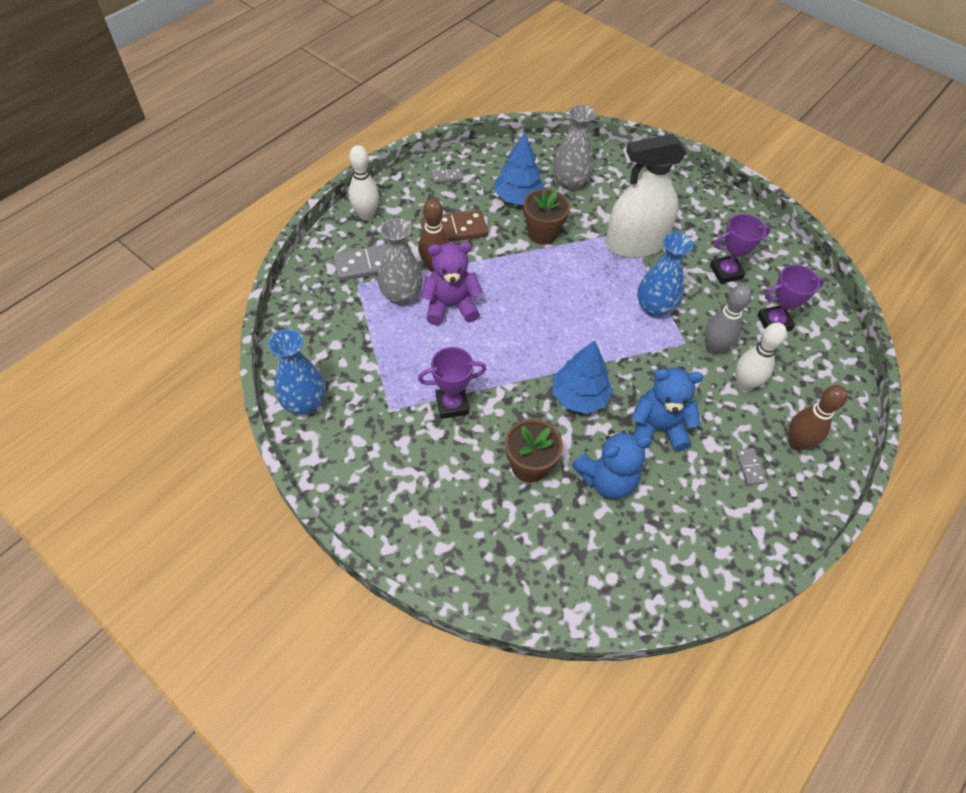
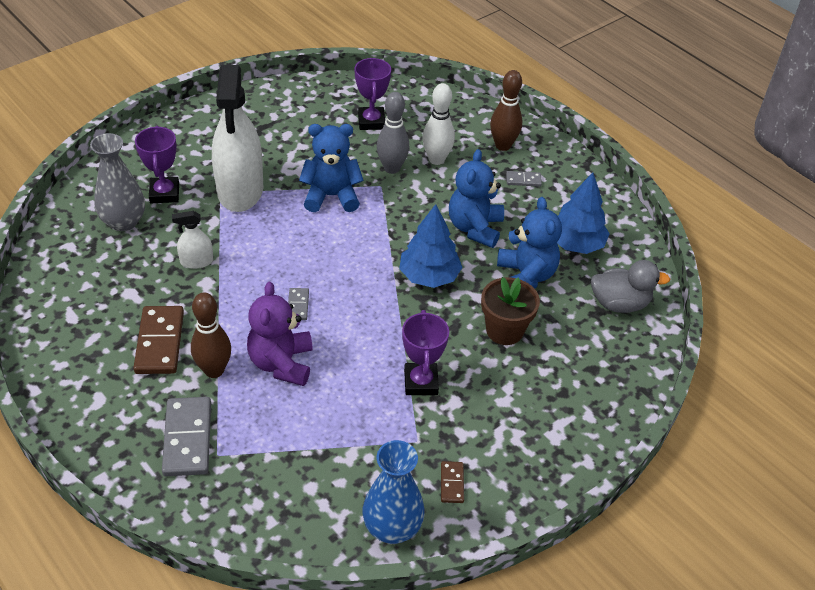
camera: 80 degrees left, 10 degrees down
white bowling pin [349,145,379,220] -> none
grey vase [378,218,423,305] -> none
grey domino [431,168,463,183] -> grey domino moved to [288,288,309,320]
blue tree [495,132,545,205] -> blue tree moved to [557,172,610,254]
brown flower pot [523,189,570,245] -> white spray bottle [172,211,213,269]
blue vase [637,232,693,317] -> blue teddy bear [299,124,364,212]
purple trophy [710,214,770,284] -> purple trophy moved to [135,126,179,203]
none -> brown domino [441,461,464,503]
none -> grey duck [591,260,670,313]

